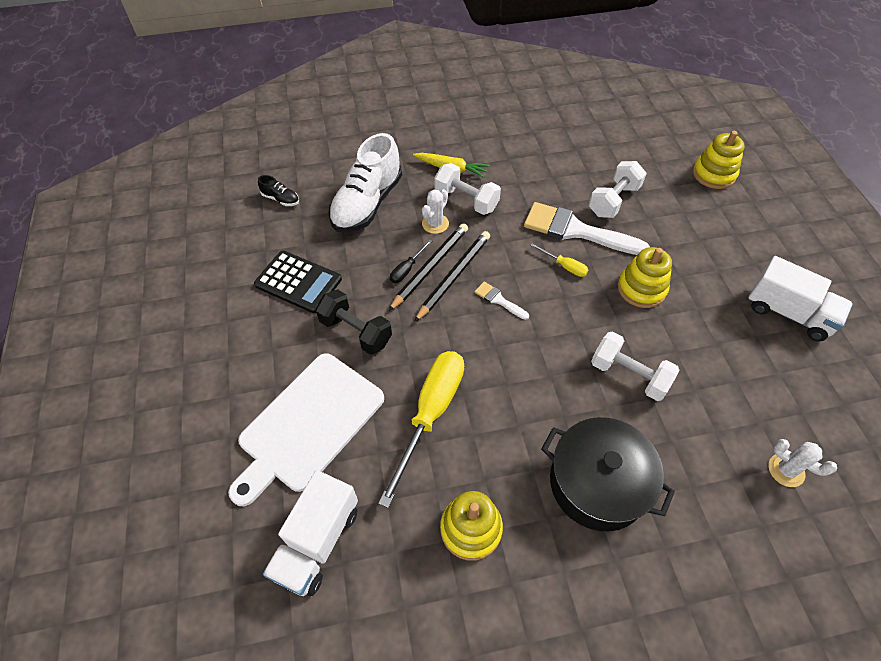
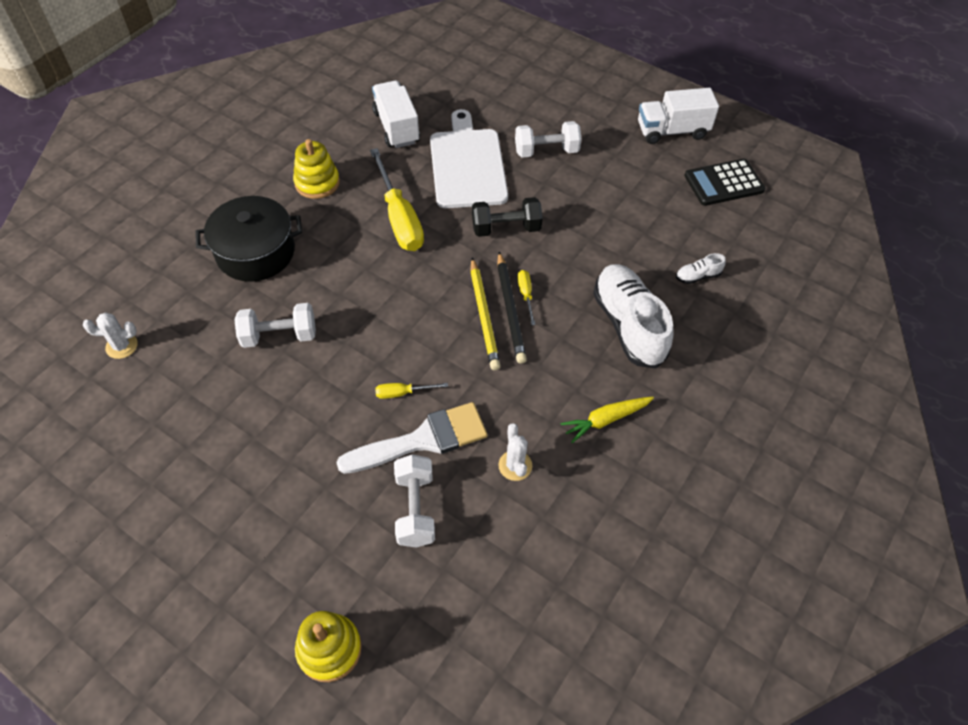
camera: 135 degrees right, 0 degrees up
black calculator [254,251,342,313] -> black calculator moved to [684,159,765,206]
black shoe [258,175,299,206] -> white shoe [676,253,726,284]
black screwdriver [390,239,432,283] -> yellow screwdriver [517,270,535,325]
black pencil [414,231,490,322] -> yellow pencil [470,258,501,370]
white cactus [422,189,449,234] -> white cactus moved to [498,423,532,481]
white dumbbell [434,163,501,215] -> white dumbbell moved to [515,121,582,158]
white brush [475,281,529,320] -> none
yellow stacking toy [618,247,672,308] -> none
white truck [748,256,853,341] -> white truck moved to [638,88,719,144]

